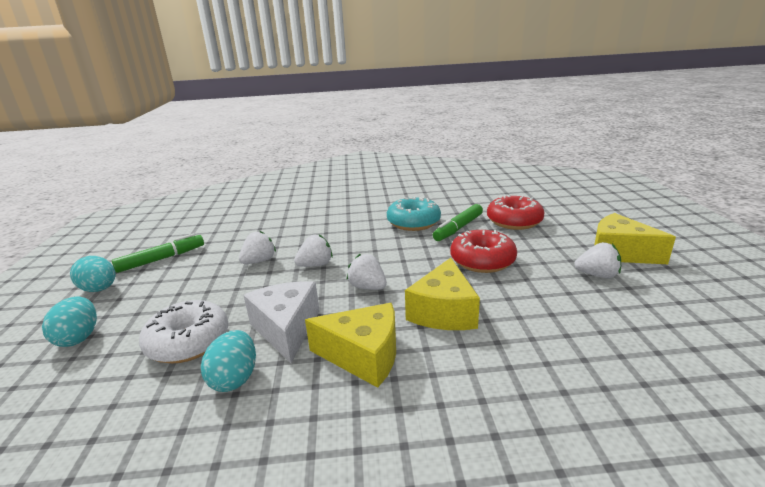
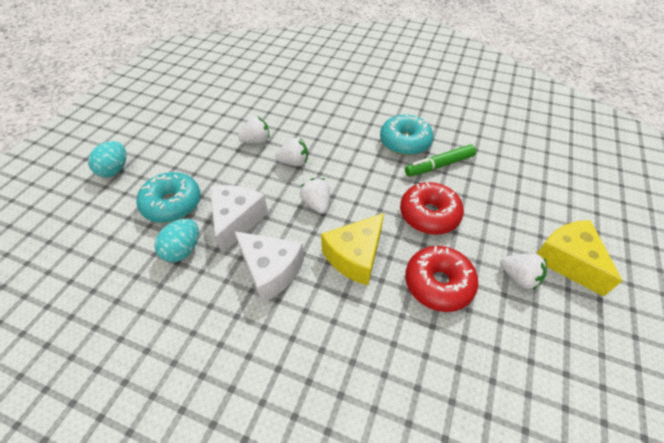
camera: 25 degrees right, 25 degrees up
turquoise egg [70,256,116,292] -> none
green marker [112,233,204,273] -> none
white donut [139,300,228,363] -> turquoise donut [137,172,201,223]
yellow cheese [305,303,396,388] -> white cheese [234,231,304,303]
red donut [487,195,545,230] -> red donut moved to [405,246,478,312]

